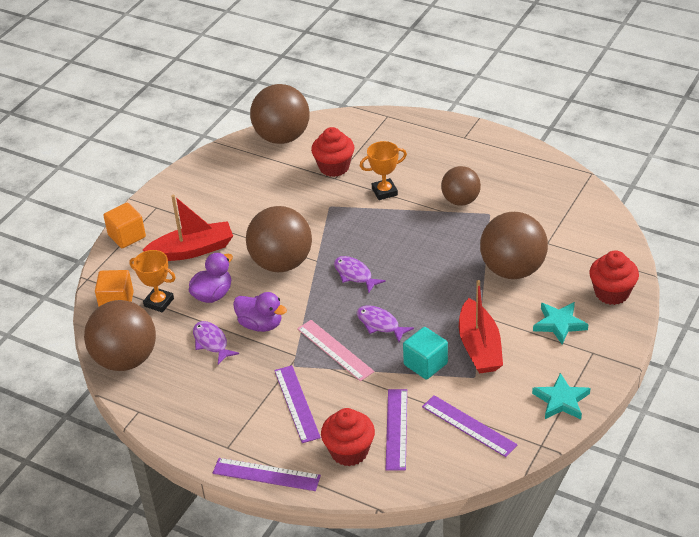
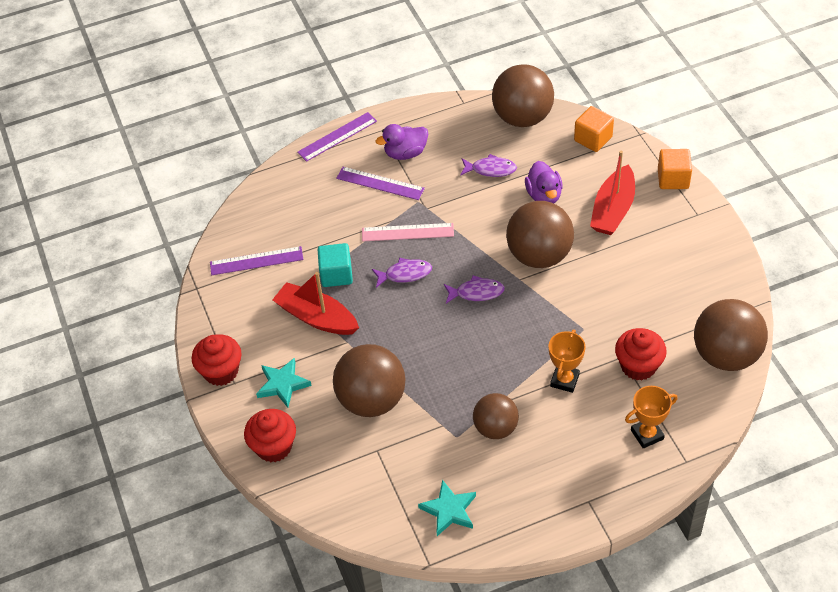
camera: 130 degrees right, 10 degrees up
orange trophy [130,250,176,313] -> orange trophy moved to [625,386,678,449]
purple duck [233,292,287,332] -> purple duck moved to [376,124,428,160]
red cupcake [321,408,375,466] -> red cupcake moved to [192,334,242,386]
purple ruler [385,389,407,470] -> none
turquoise star [532,373,590,419] -> turquoise star moved to [418,480,476,536]

